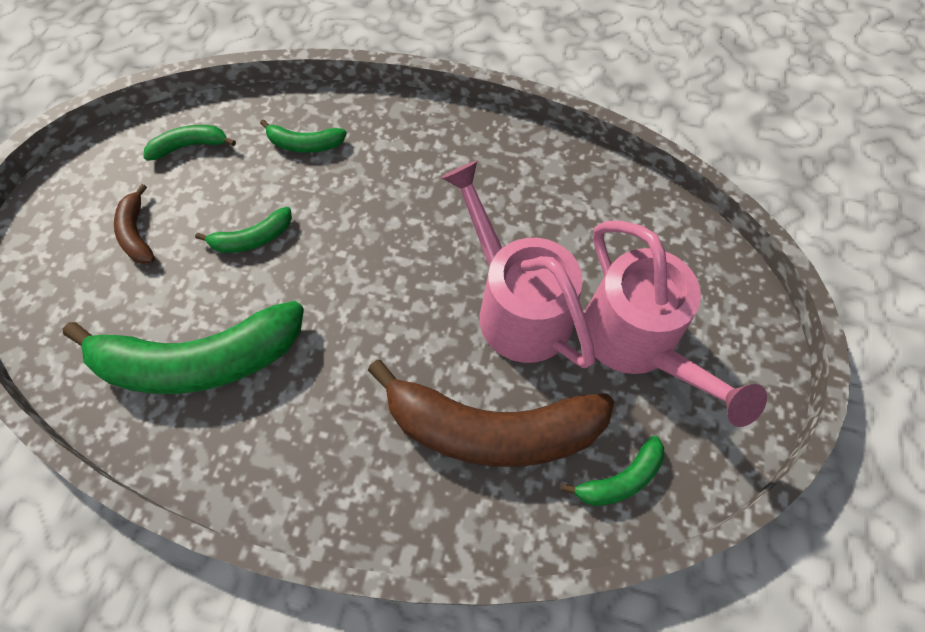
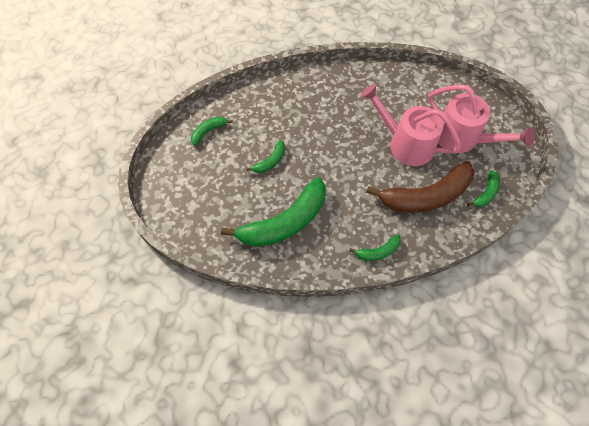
camera: 25 degrees left, 0 degrees up
brown banana [114,184,155,264] -> none
green banana [260,120,347,153] -> green banana moved to [349,235,401,261]

